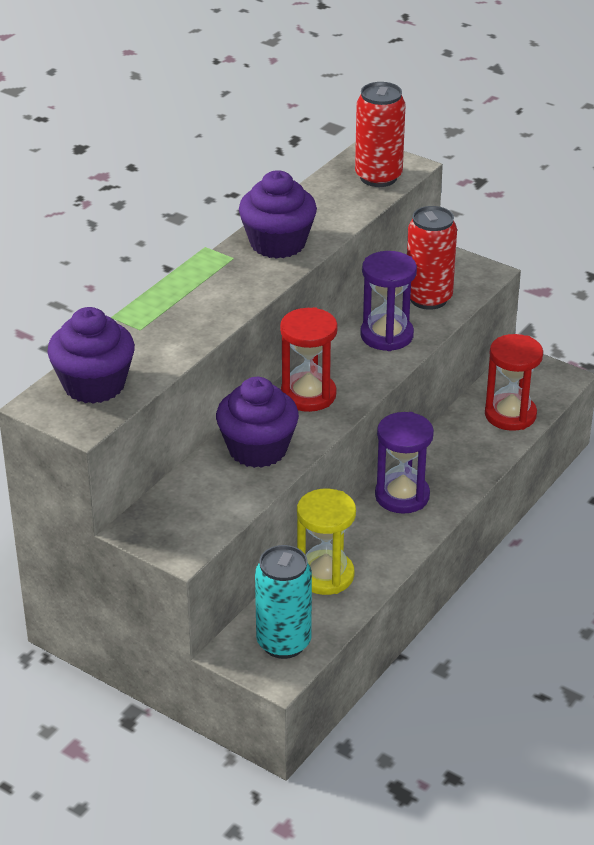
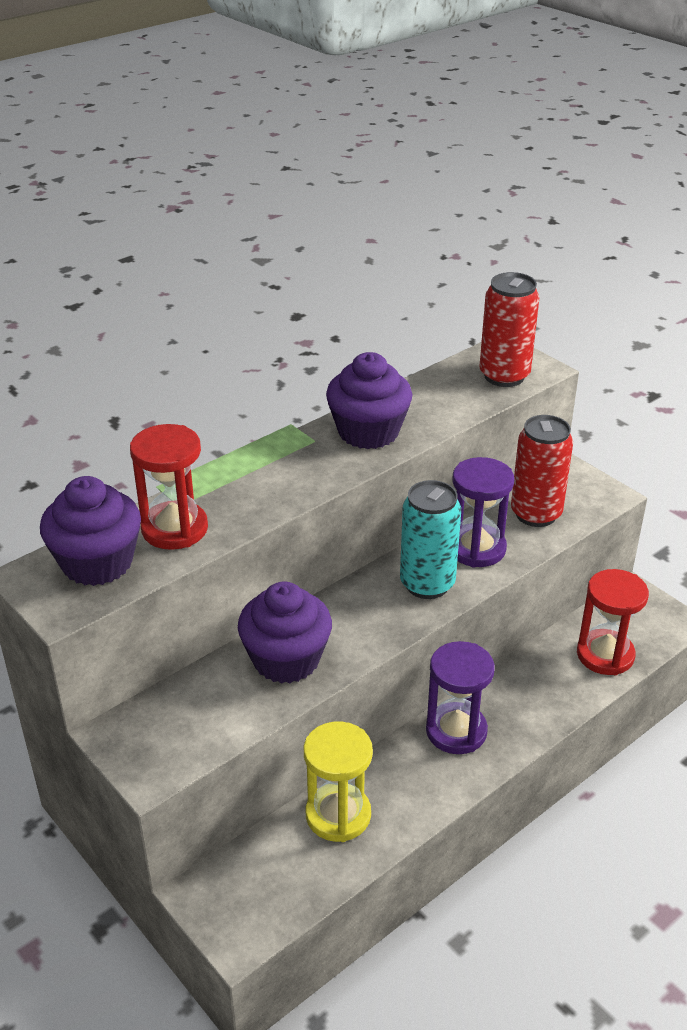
camera: 15 degrees right, 0 degrees up
turquoise can [255,545,312,659] -> turquoise can moved to [400,480,461,599]
red hourglass [280,307,338,412] -> red hourglass moved to [130,424,208,550]

